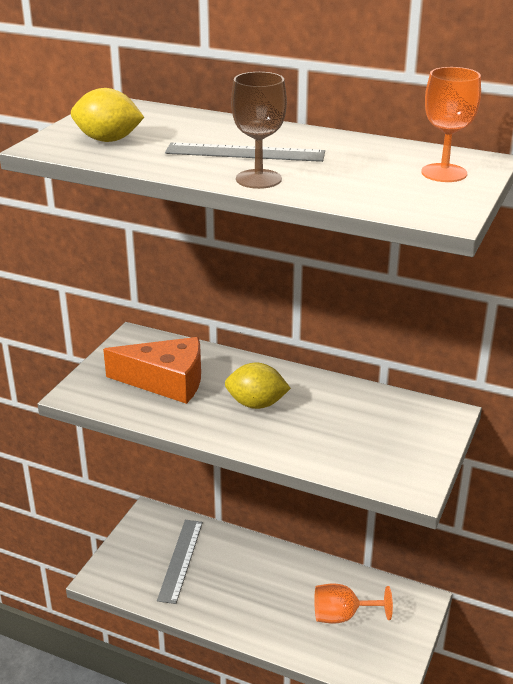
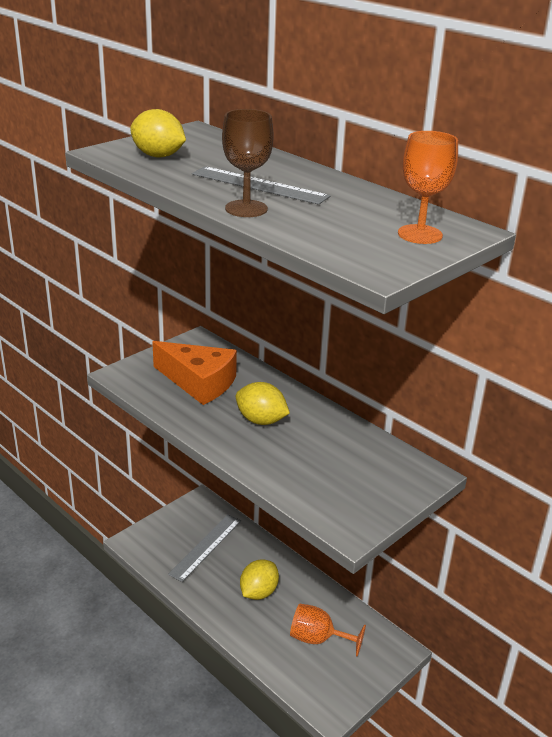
camera: 20 degrees right, 0 degrees up
none -> yellow lemon [240,559,279,600]

